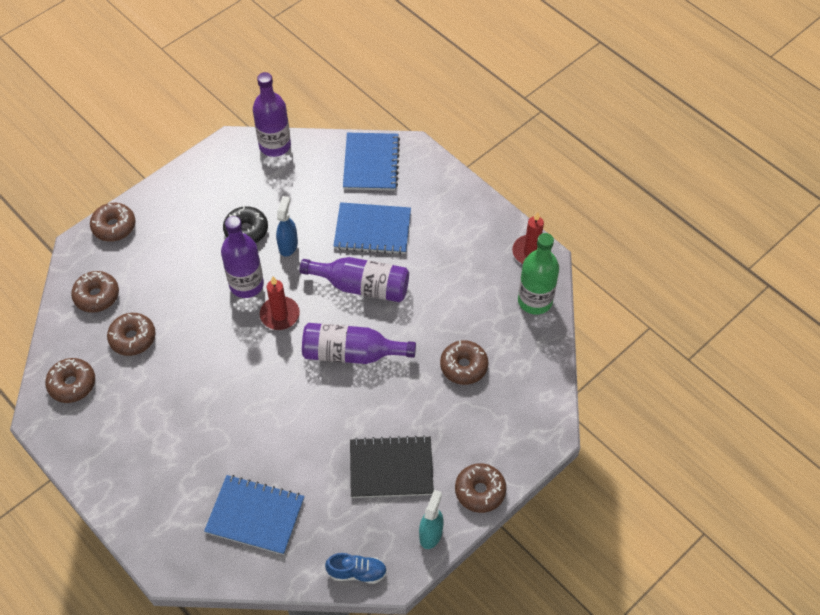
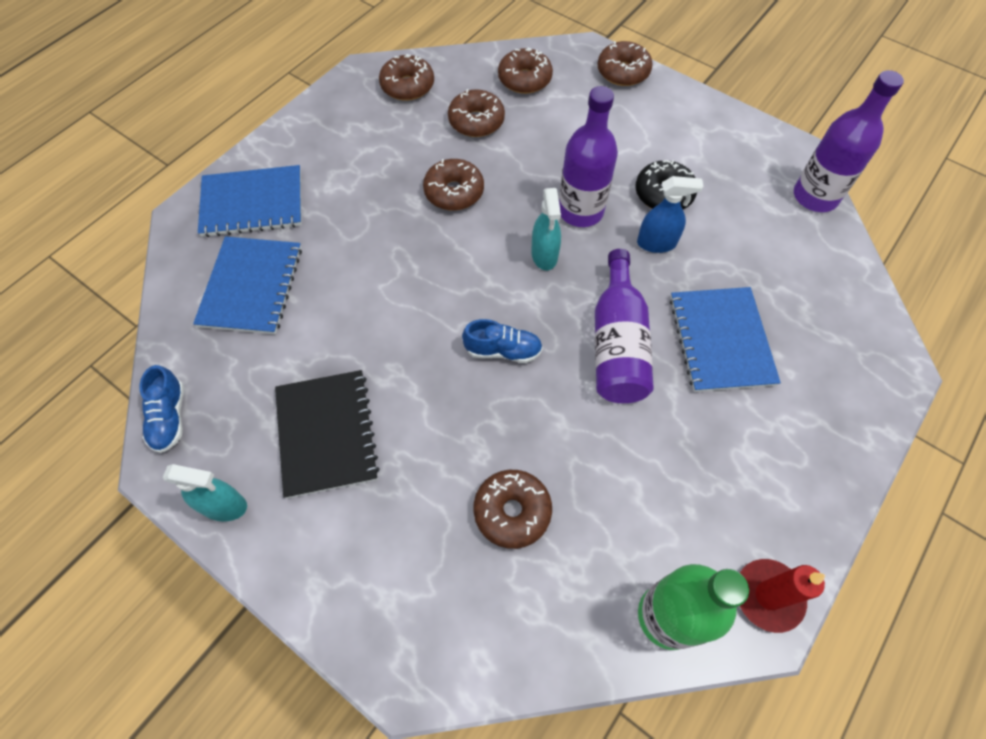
camera: 80 degrees right, 5 degrees up
red candle [260,277,300,330] -> turquoise spray bottle [531,188,561,270]
purple bottle [302,323,416,364] -> blue shoe [462,319,543,363]
blue notebook [343,133,400,191] -> blue notebook moved to [198,165,302,237]
brown donut [455,463,506,513] -> brown donut moved to [423,159,484,211]

